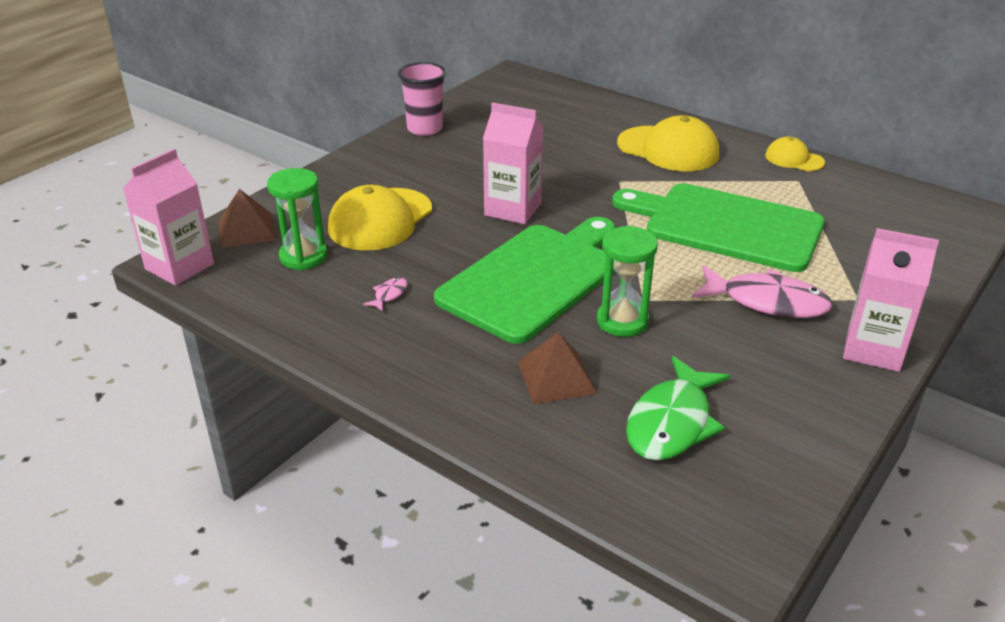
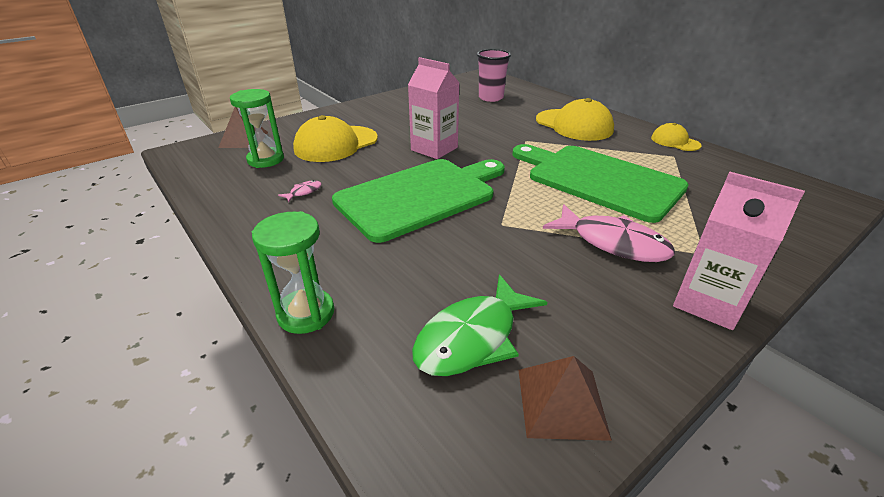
camera: 15 degrees right, 0 degrees up
pink carton [123,149,214,286] -> none
pink cup [398,62,446,136] -> pink cup moved to [477,49,511,102]
brown pyramid [517,332,597,404] -> brown pyramid moved to [518,356,612,441]
green hourglass [597,225,658,337] -> green hourglass moved to [252,211,334,334]

